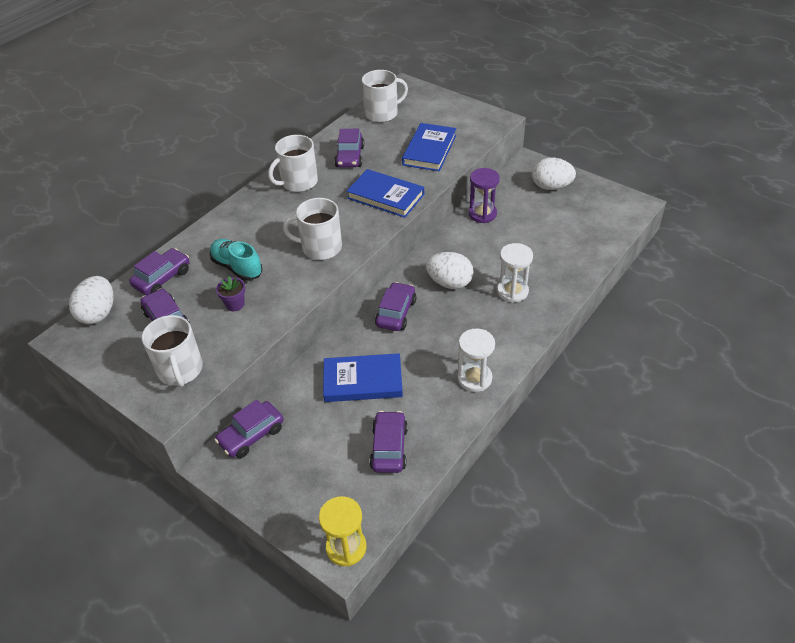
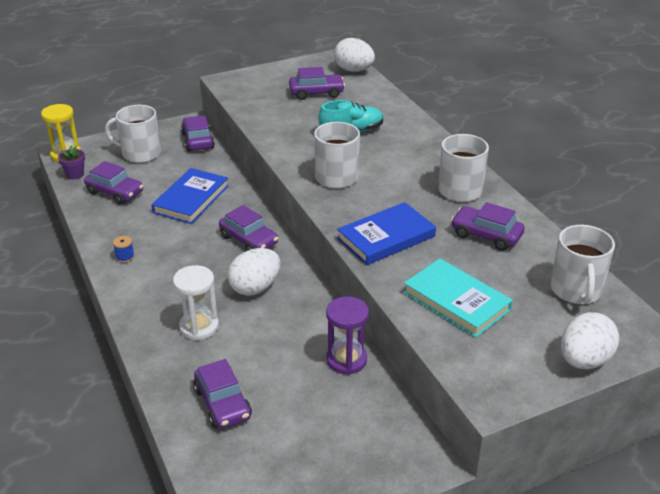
camera: 115 degrees right, 10 degrees down
purple car [129,248,189,295] -> purple car moved to [193,359,252,429]
white mug [142,315,203,387] -> white mug moved to [105,105,161,163]
purple flower pot [216,276,245,311] -> purple flower pot moved to [58,146,85,180]
blue book [402,123,456,171] -> turquoise book [403,259,513,338]
white hourglass [458,329,495,392] -> blue spool [113,236,135,263]
white egg [532,157,576,190] -> white egg moved to [561,312,619,369]

